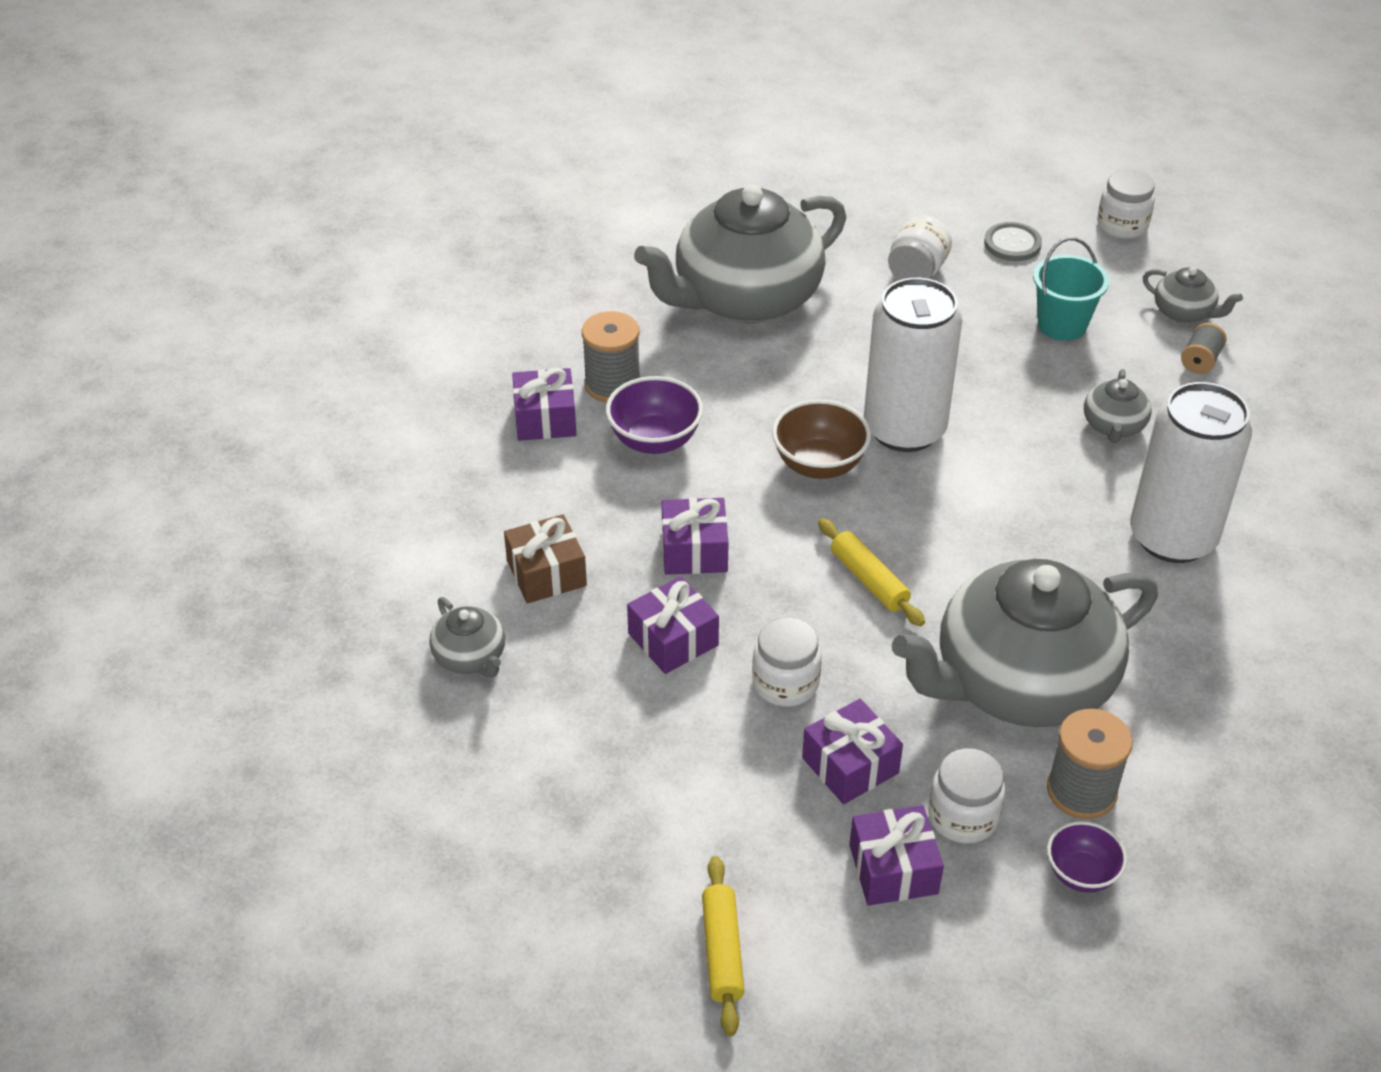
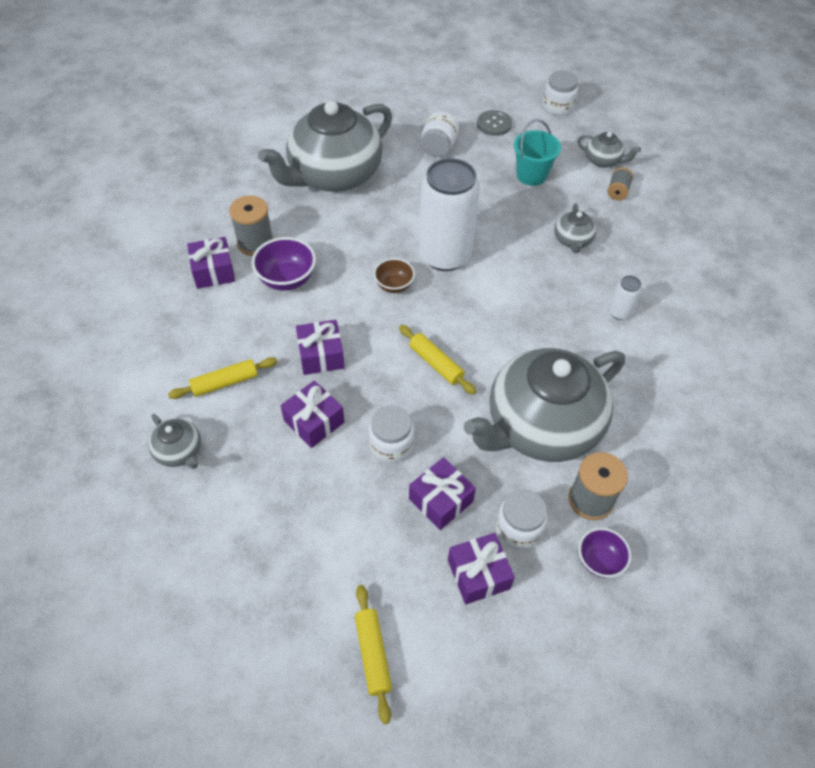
camera: 10 degrees left, 10 degrees up
brown gift [504,514,587,603] -> yellow rolling pin [168,357,277,399]
brown bowl [772,399,871,479] -> brown bowl [374,258,415,293], size x0.65
white can [1130,382,1252,563] -> white can [609,276,642,320], size x0.41

